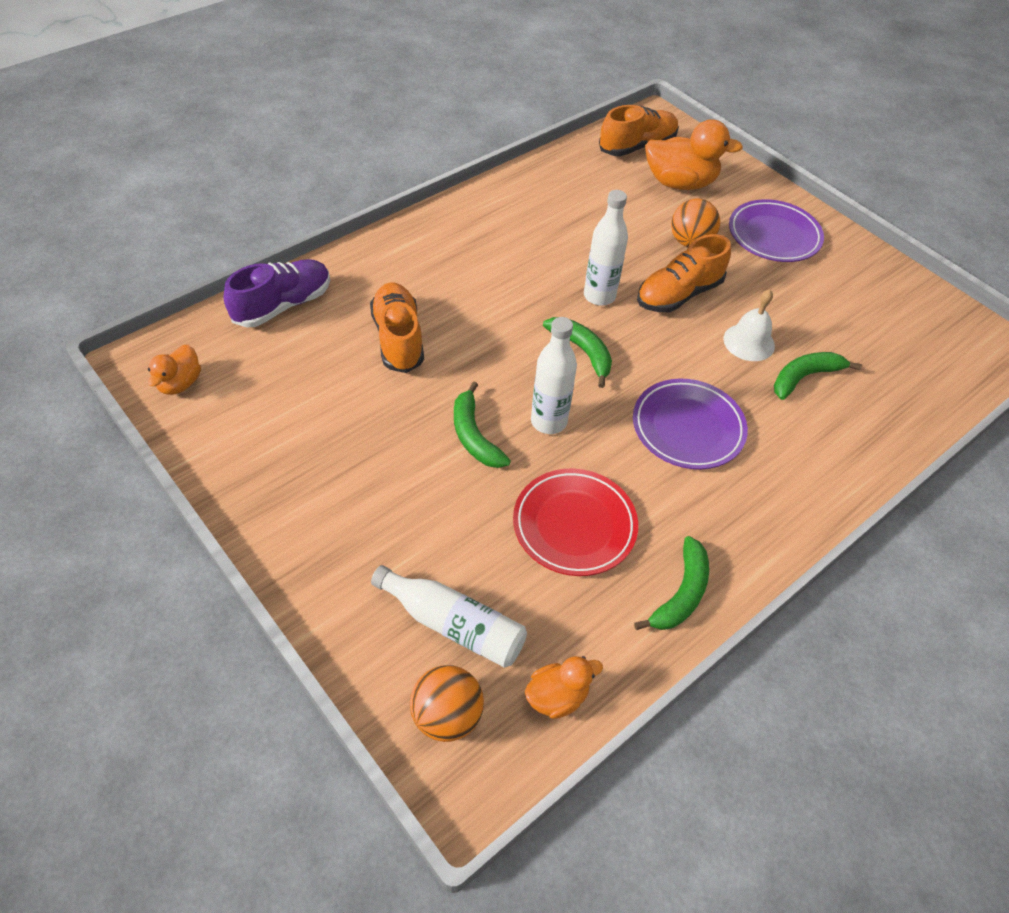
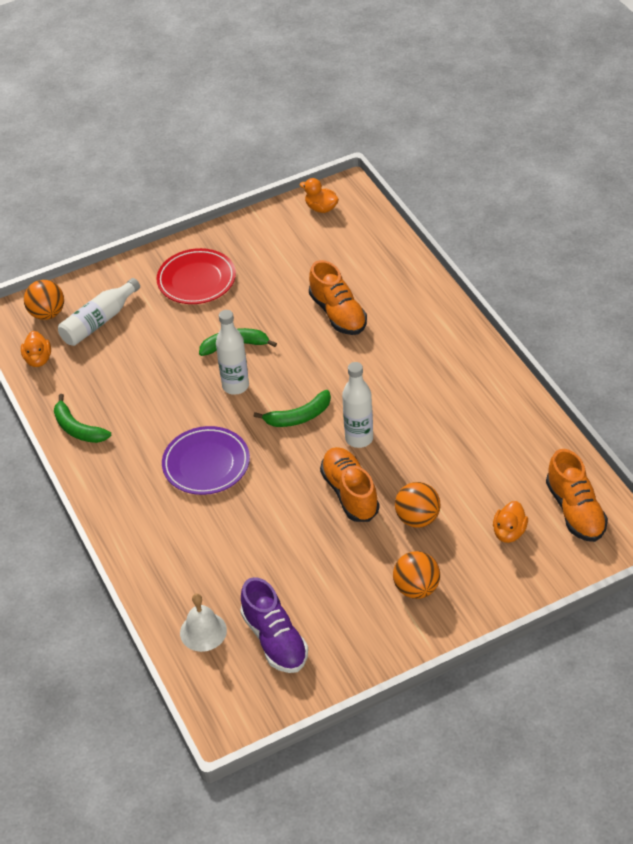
camera: 110 degrees right, 5 degrees down
purple shoe [224,259,330,327] -> purple shoe moved to [240,577,308,673]
orange shoe [370,282,424,373] -> orange shoe turned 60 degrees clockwise [309,260,367,335]
red plate [513,469,638,576] -> red plate moved to [156,248,236,304]
orange duck [645,119,743,190] -> orange duck [493,501,528,543], size x0.56
white bell [723,289,775,361] -> white bell moved to [180,594,227,652]
purple plate [729,199,824,262] -> orange ball [393,551,440,599]
green banana [774,352,862,400] -> none

